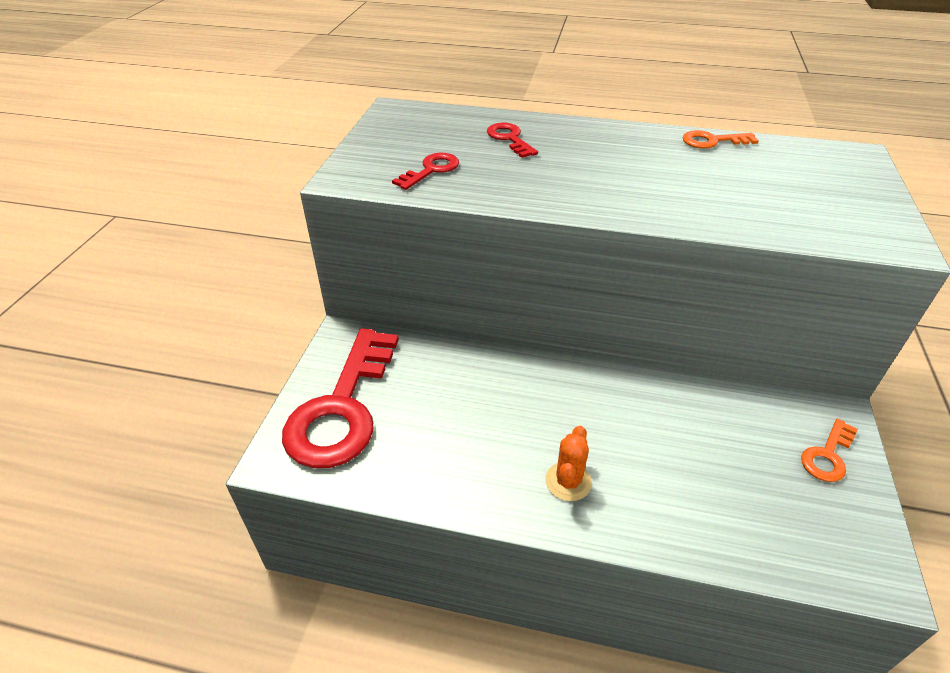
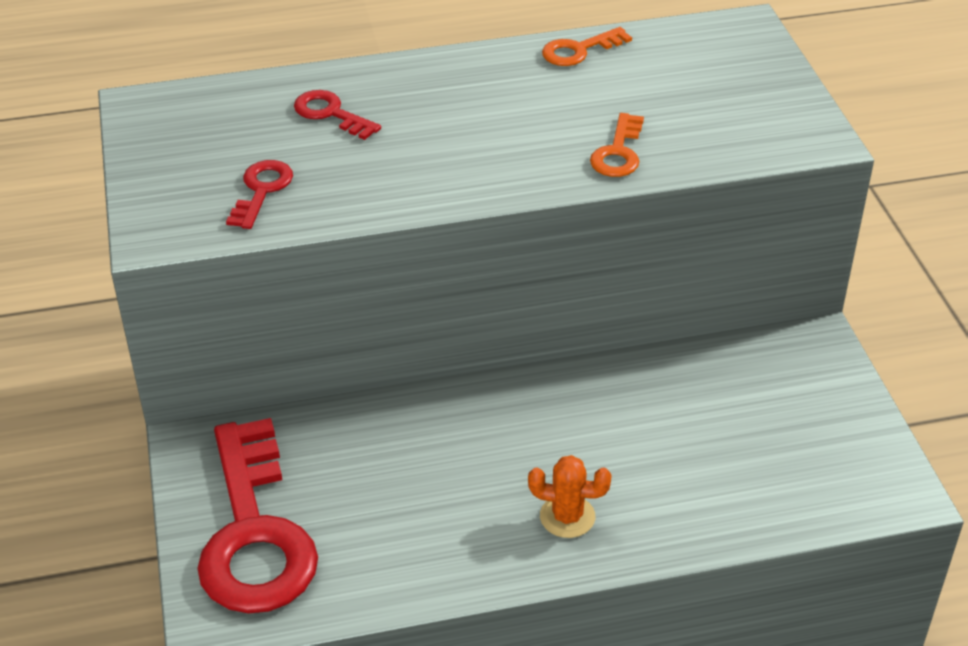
camera: 25 degrees left, 0 degrees up
orange cactus [545,426,592,501] -> orange cactus turned 75 degrees counterclockwise [528,455,612,538]
orange key [801,419,858,482] -> orange key moved to [590,113,644,177]

